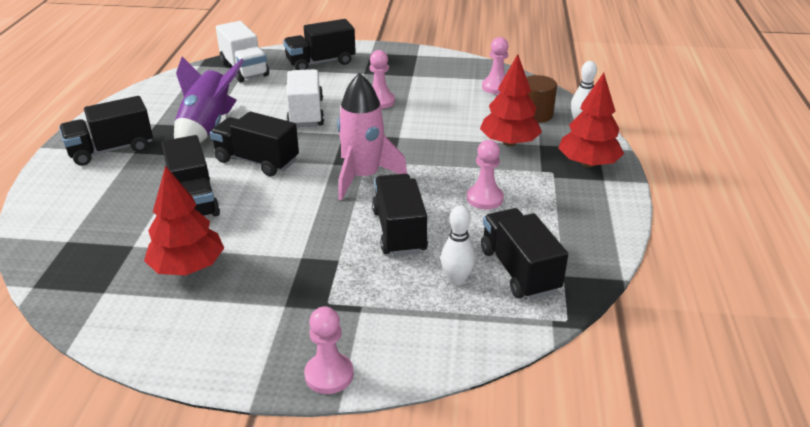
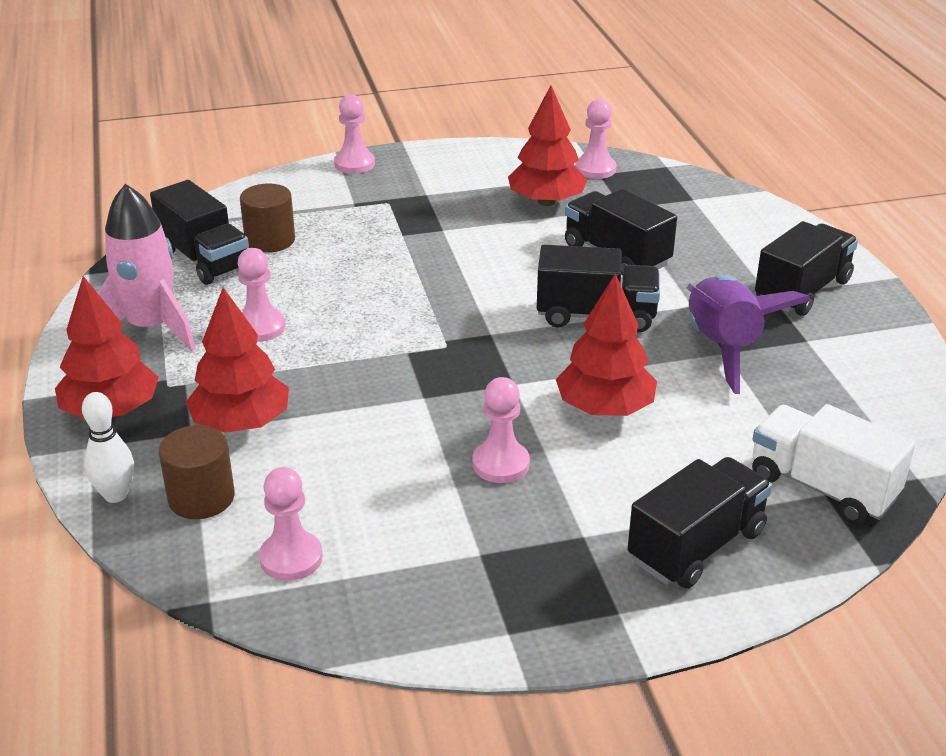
camera: 160 degrees right, 0 degrees up
white truck [287,69,324,127] -> red tree [556,273,657,416]
pink rocket [337,73,407,200] -> pink rocket moved to [98,184,196,351]
black truck [372,174,428,256] -> none
white bowling pin [441,205,475,286] -> brown cylinder [240,183,295,253]
none -> pink pawn [575,99,616,179]

